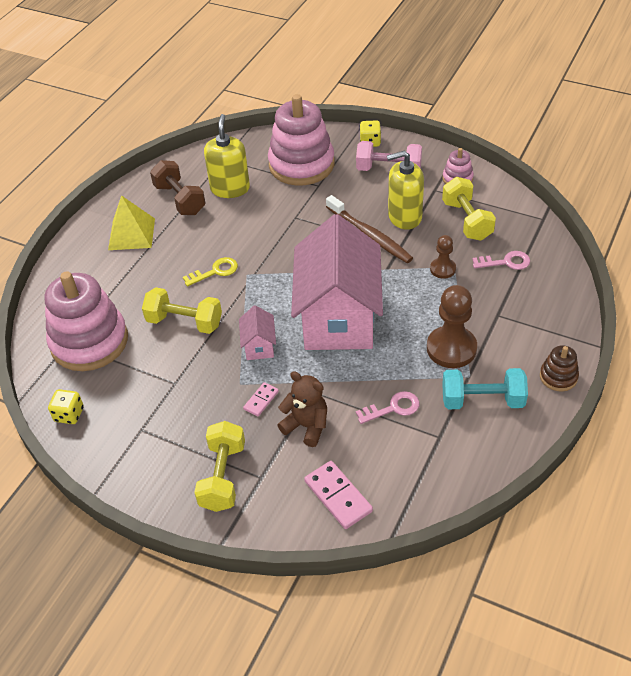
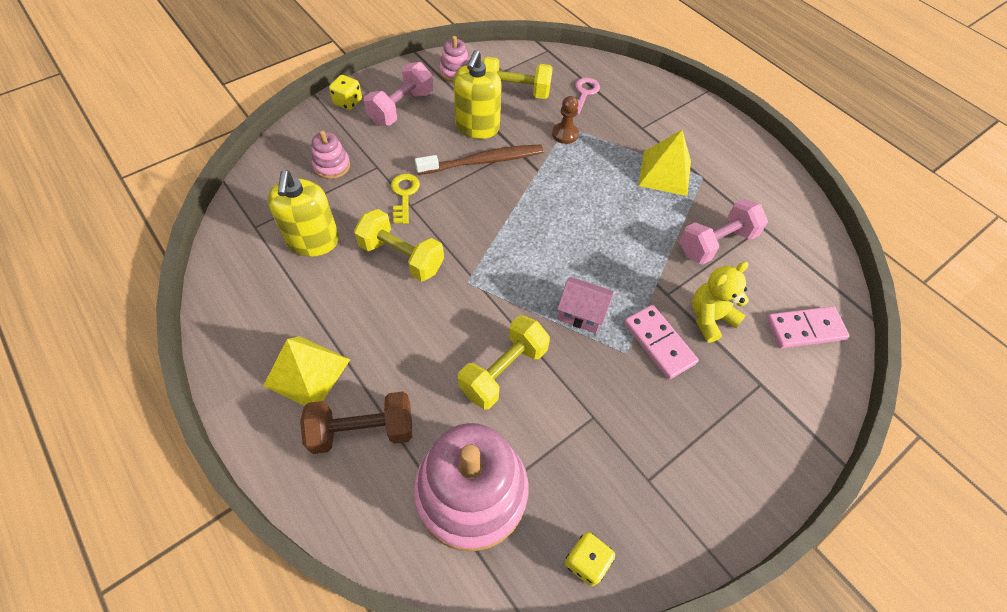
camera: 70 degrees left, 10 degrees up
brown dumbbell [150,160,206,215] -> brown dumbbell moved to [300,392,412,454]
yellow key [183,257,238,287] -> yellow key moved to [391,174,420,224]
yellow dumbbell [194,421,245,512] -> yellow dumbbell moved to [354,209,444,282]
yellow soap dispenser [204,114,250,198] -> yellow soap dispenser turned 120 degrees counterclockwise [267,170,339,257]
pink domino [243,382,279,417] -> pink domino [624,305,699,380], size x1.74
pink stacking toy [268,94,334,186] -> pink stacking toy [312,130,350,179], size x0.45
brown teddy bear [277,371,327,447] -> yellow teddy bear [692,262,749,343]
pink house [291,214,383,350] -> none
pink key [356,391,420,424] -> pink dumbbell [679,199,768,265]
brown pawn [427,285,477,368] -> yellow pyramid [638,130,691,196]
turquoise dumbbell [442,368,528,409] -> none
brown stacking toy [540,345,579,392] -> none

